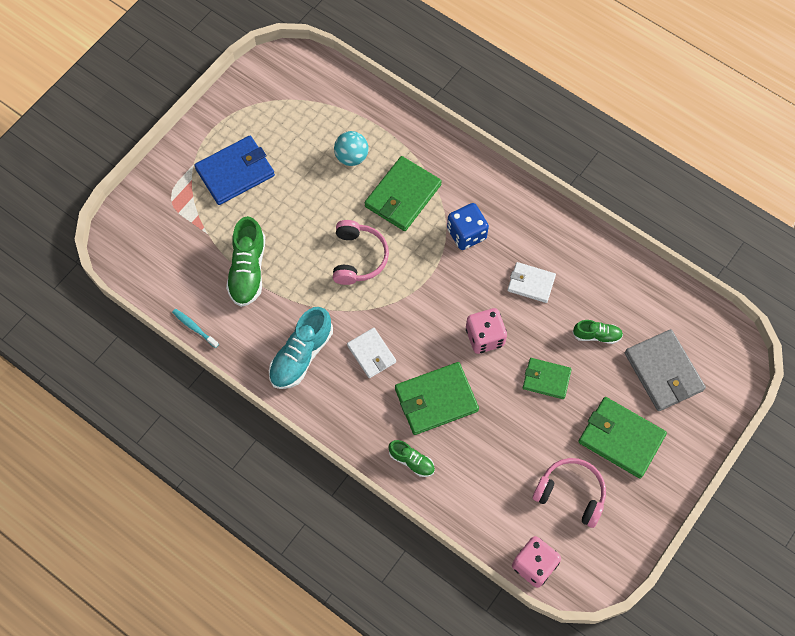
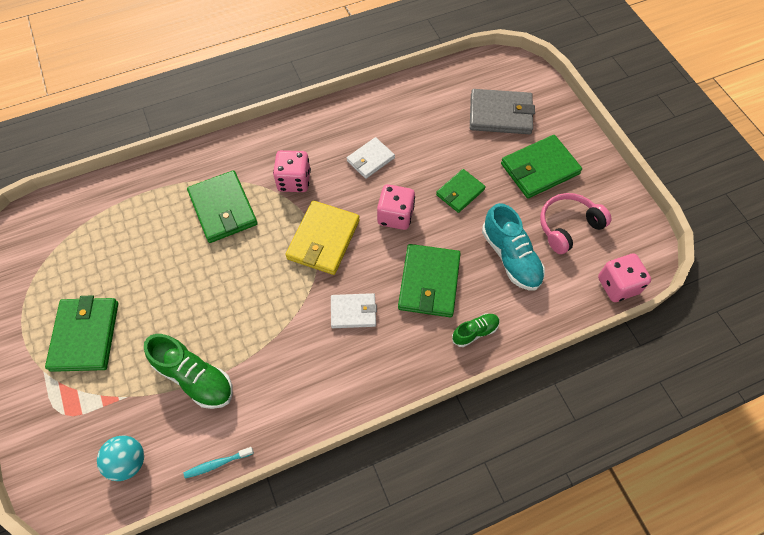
camera: 60 degrees left, 5 degrees down
blue wallet [194,136,275,205] -> green wallet [45,296,118,372]
turquoise shoe [269,307,333,389] -> turquoise shoe moved to [482,203,545,290]
pink headphones [333,220,389,285] -> none
turquoise ball [334,131,369,166] -> turquoise ball moved to [97,435,144,481]
blue dice [447,203,489,250] -> pink dice [273,150,311,192]
green shoe [572,320,623,344] -> none
none -> yellow wallet [286,200,360,275]

